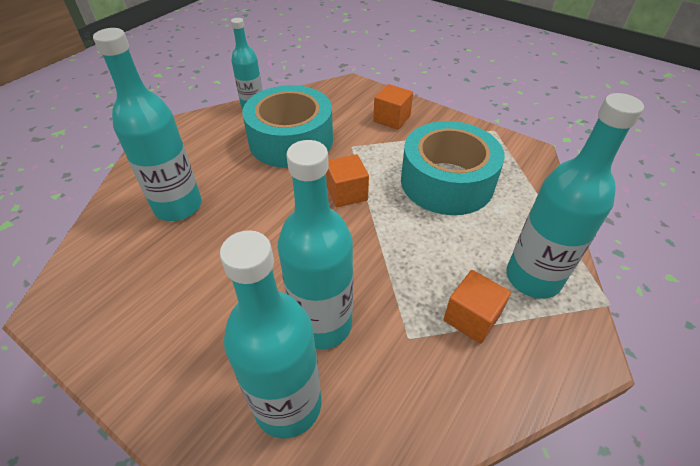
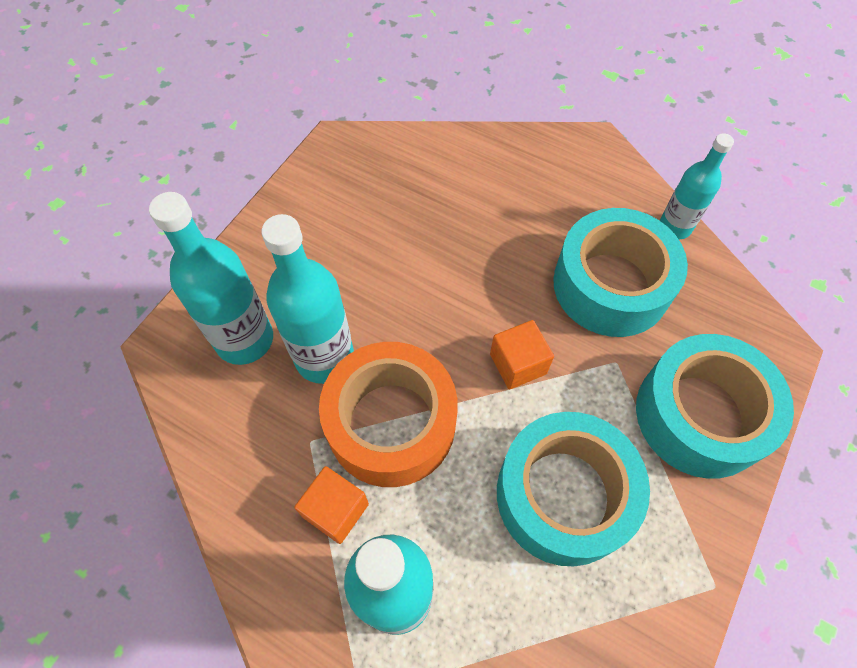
camera: 85 degrees right, 15 degrees up
turquoise bottle [93,28,202,221] -> none
orange cube [373,84,413,130] -> turquoise tape [636,334,794,479]
none -> orange tape [319,342,458,487]

